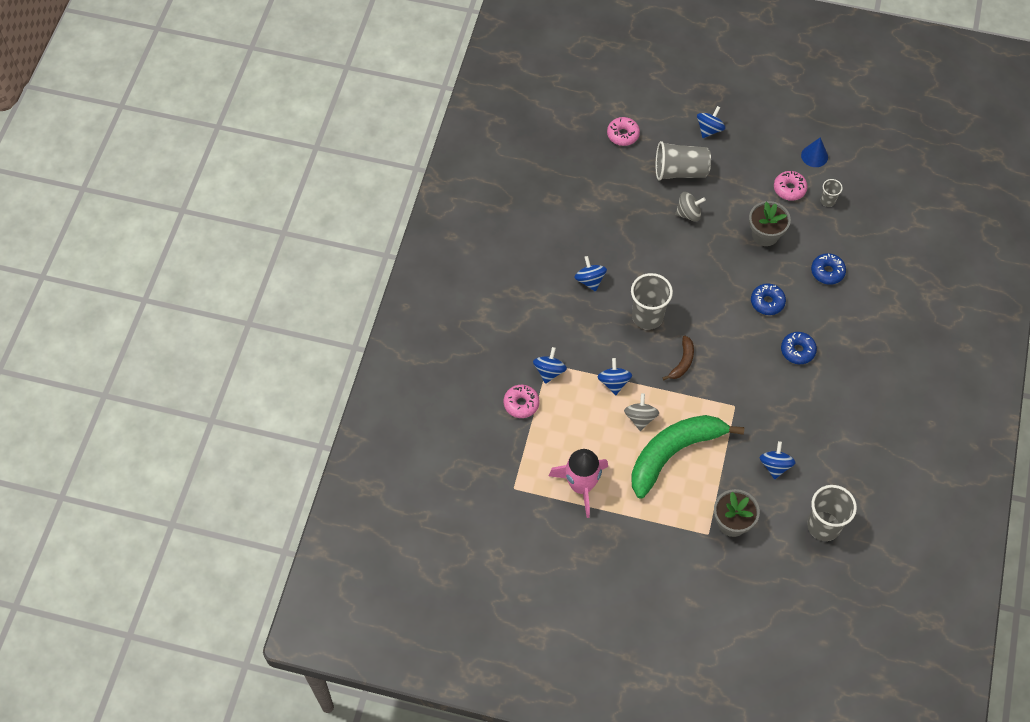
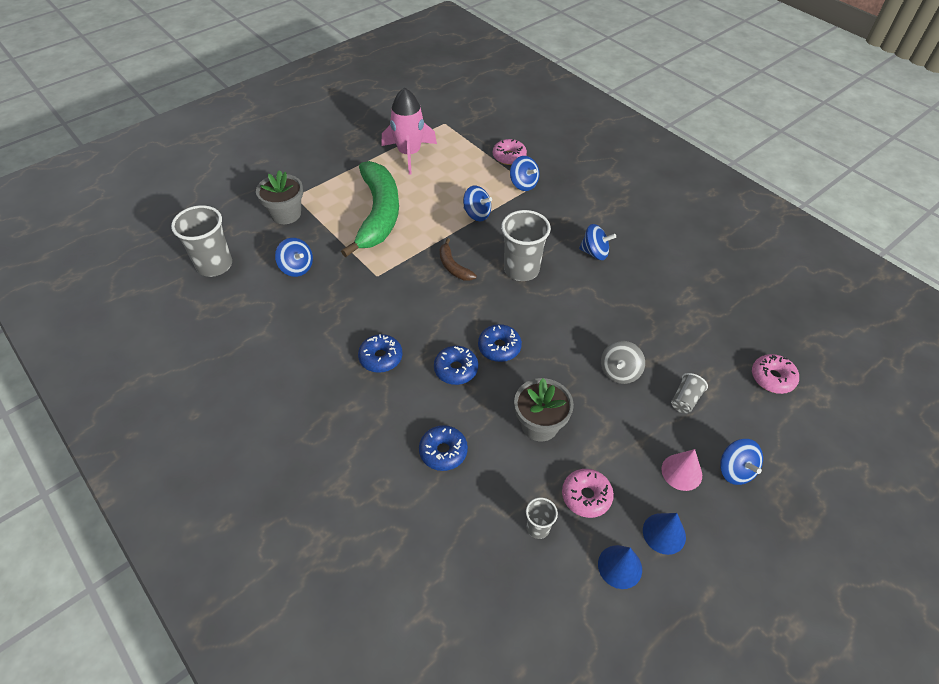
camera: 125 degrees right, 10 degrees down
grey spinning top [624,393,659,431] -> none
grey cup [656,141,711,181] -> grey cup [671,373,708,414], size x0.50
none -> blue donut [478,324,522,362]
none -> blue cone [643,513,686,555]
none -> pink cone [661,449,702,491]

